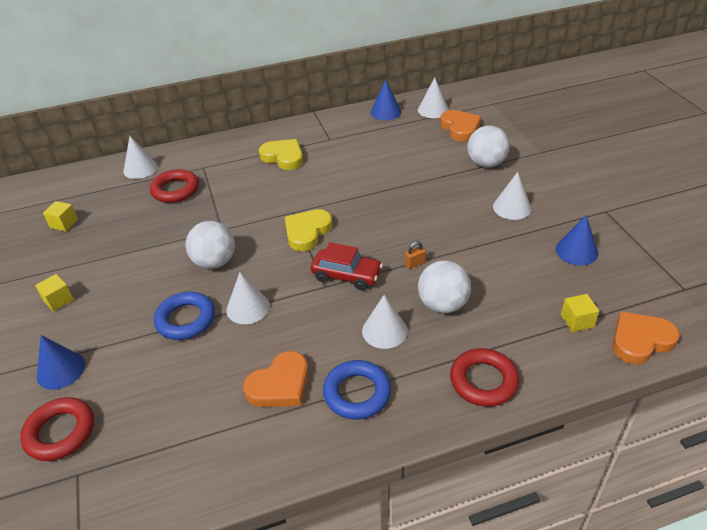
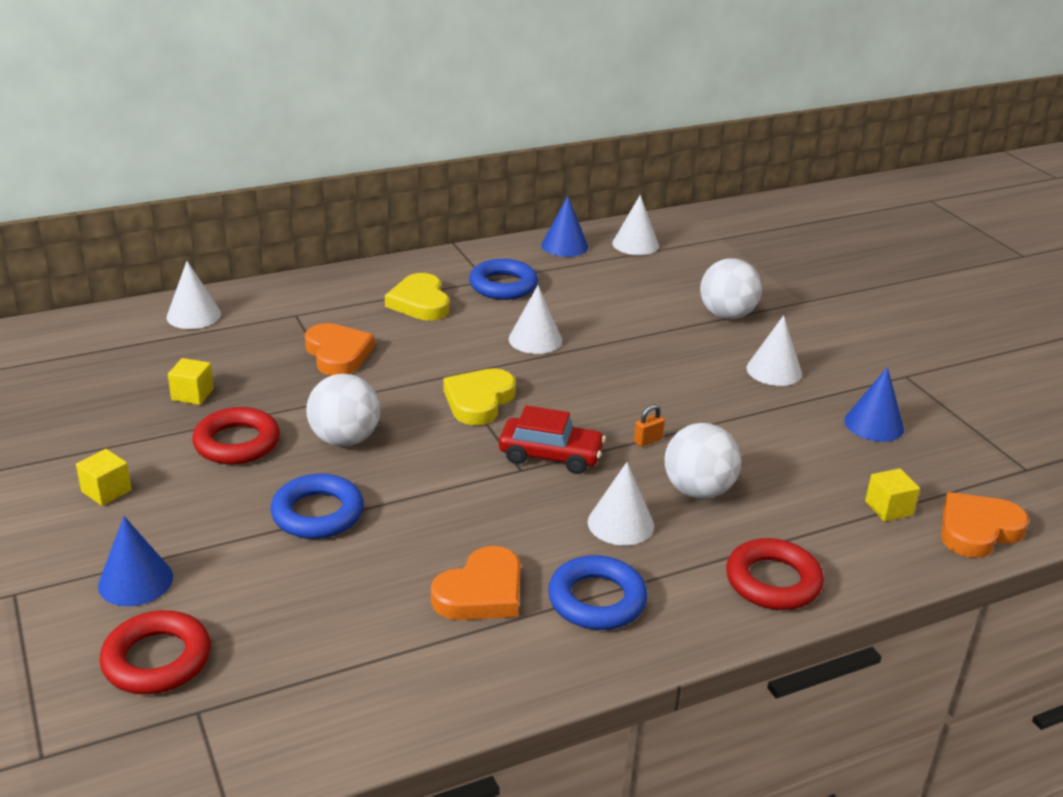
camera: 10 degrees left, 10 degrees down
yellow cube [43,201,78,232] -> yellow cube moved to [168,358,214,405]
red ring [150,169,199,203] -> red ring moved to [192,407,280,465]
white cone [226,272,270,324] -> white cone moved to [509,285,562,354]
yellow heart [259,139,303,170] -> yellow heart turned 135 degrees counterclockwise [385,273,449,321]
orange heart [440,110,481,141] -> orange heart moved to [305,323,375,376]
none -> blue ring [469,259,538,300]

